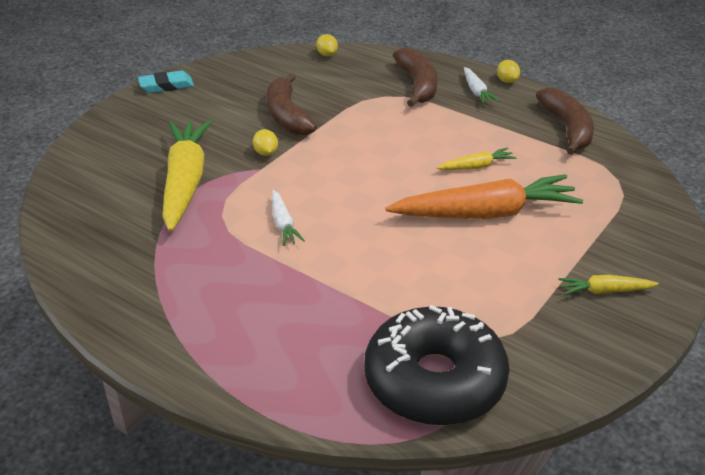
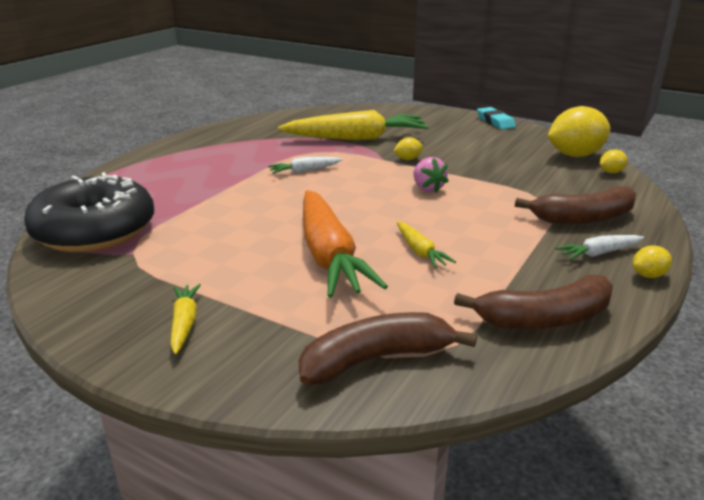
camera: 85 degrees right, 10 degrees down
brown banana [267,73,317,135] -> brown banana moved to [299,312,477,385]
none -> pink strawberry [413,157,449,193]
none -> yellow lemon [548,106,610,157]

